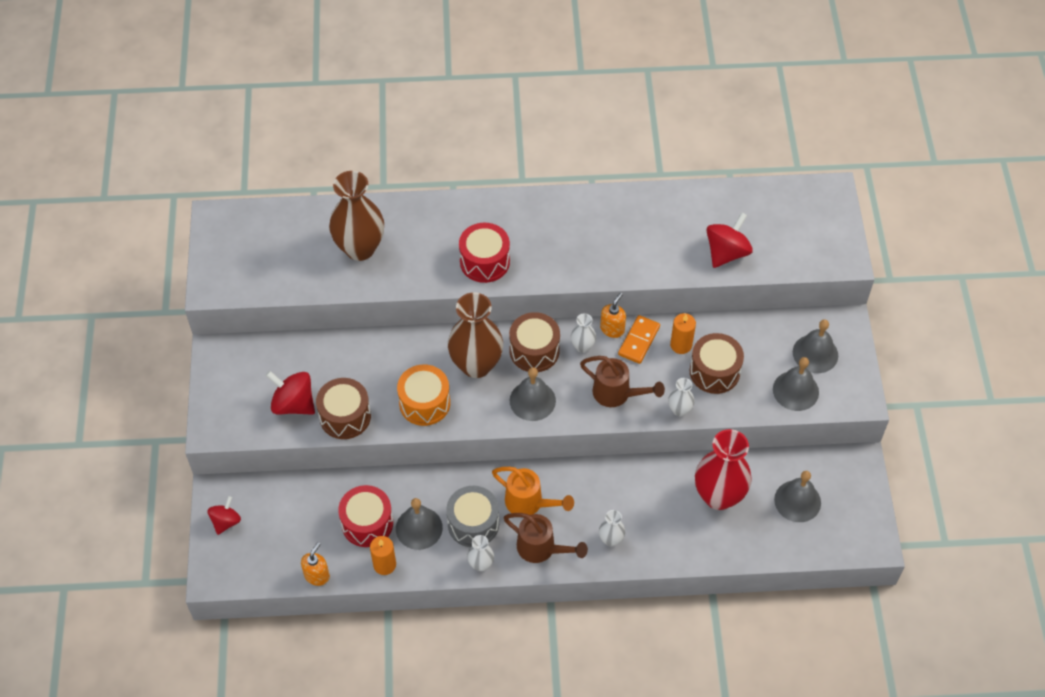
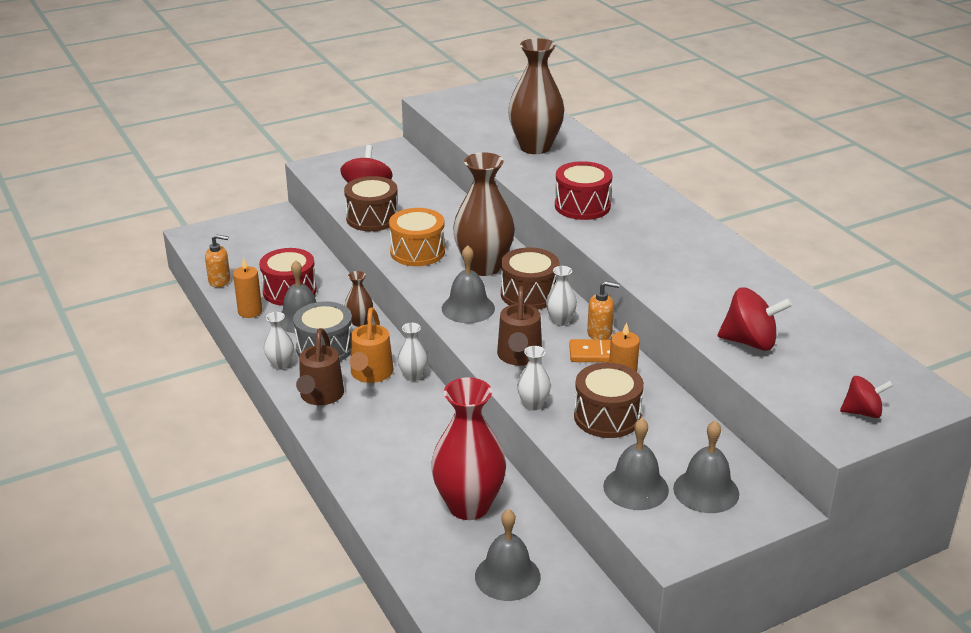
camera: 65 degrees right, 25 degrees down
red spinning top [207,496,241,535] -> red spinning top moved to [840,376,893,418]
white vase [599,510,625,546] -> white vase moved to [397,323,428,381]
none -> brown vase [345,271,373,327]

